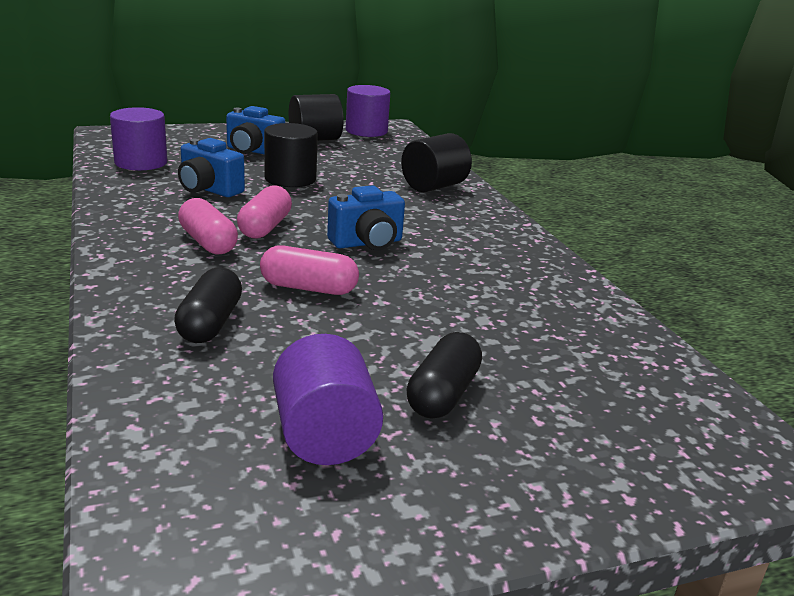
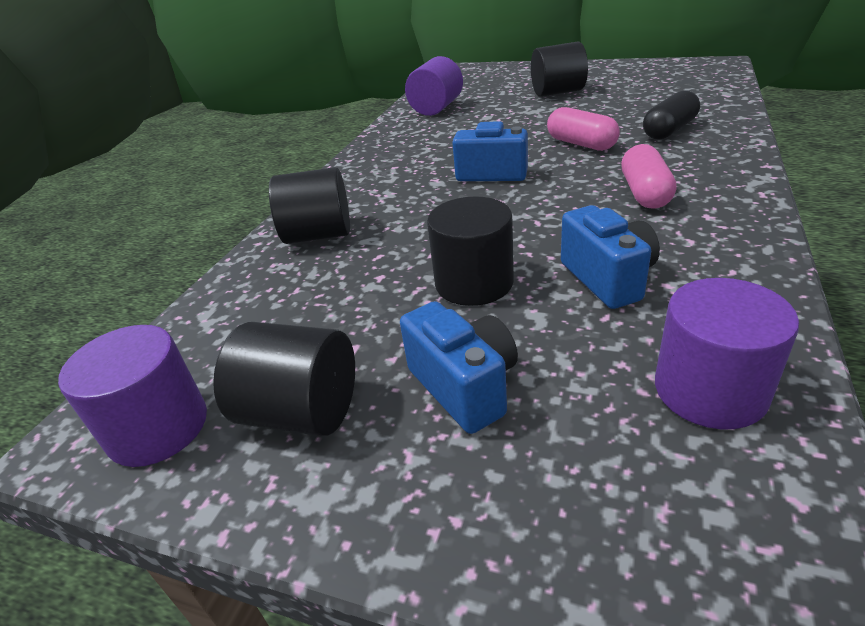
camera: 135 degrees left, 10 degrees up
pink capsule [237,185,292,238] -> none
purple cylinder [273,334,383,465] -> purple cylinder moved to [405,56,463,116]
black capsule [406,332,482,419] -> black cylinder [531,41,588,97]

